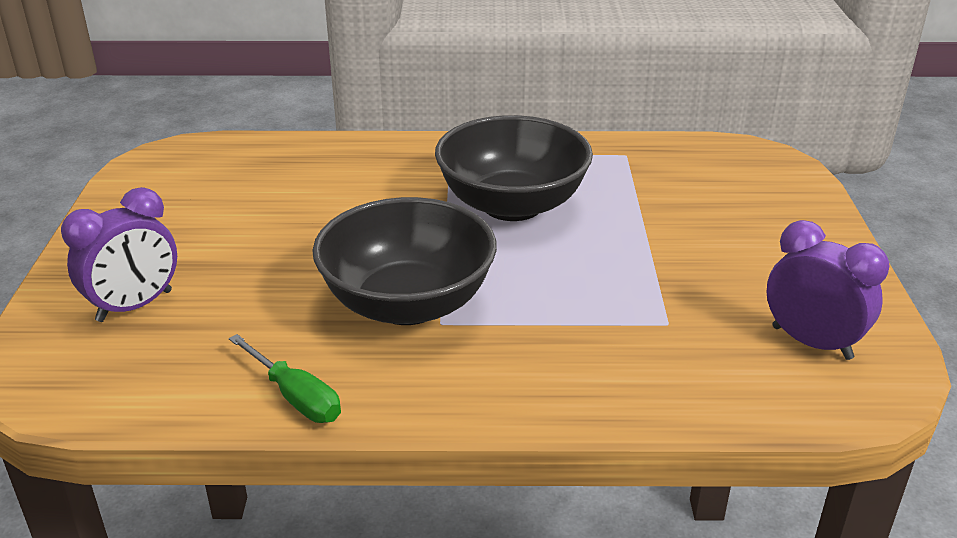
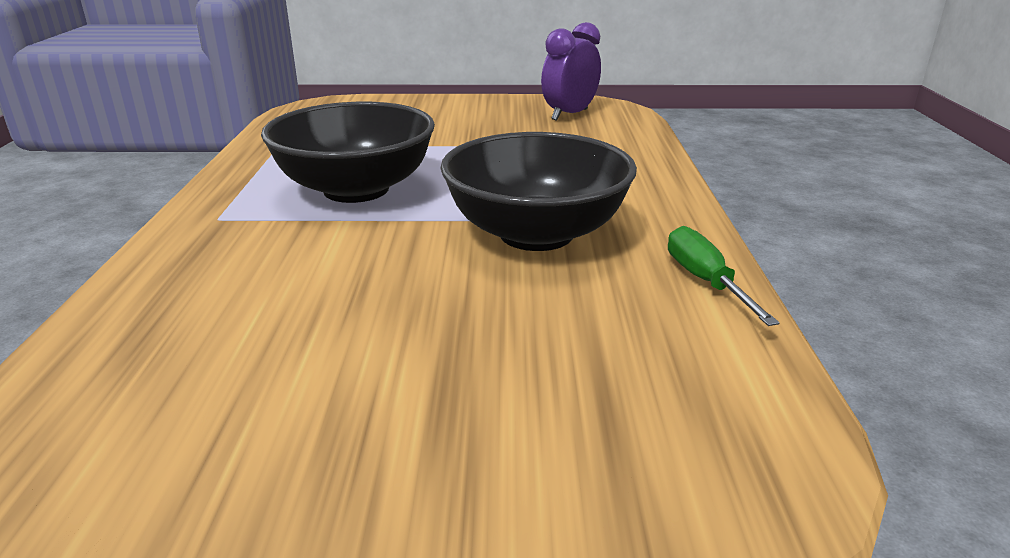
camera: 90 degrees left, 5 degrees down
purple clock [61,187,177,322] -> none
green screwdriver [229,334,341,423] -> green screwdriver turned 60 degrees counterclockwise [668,226,780,326]

